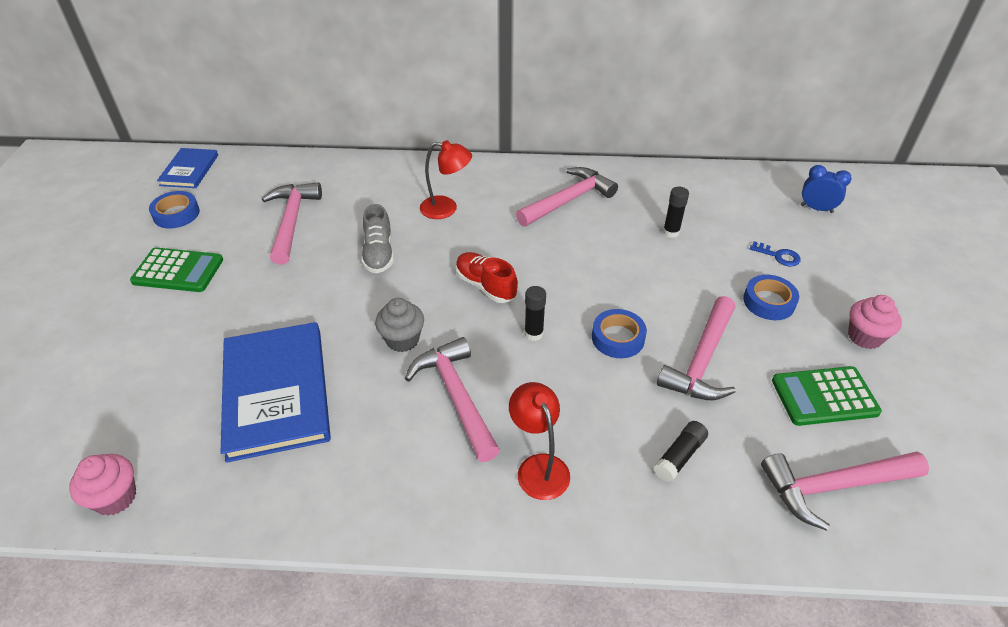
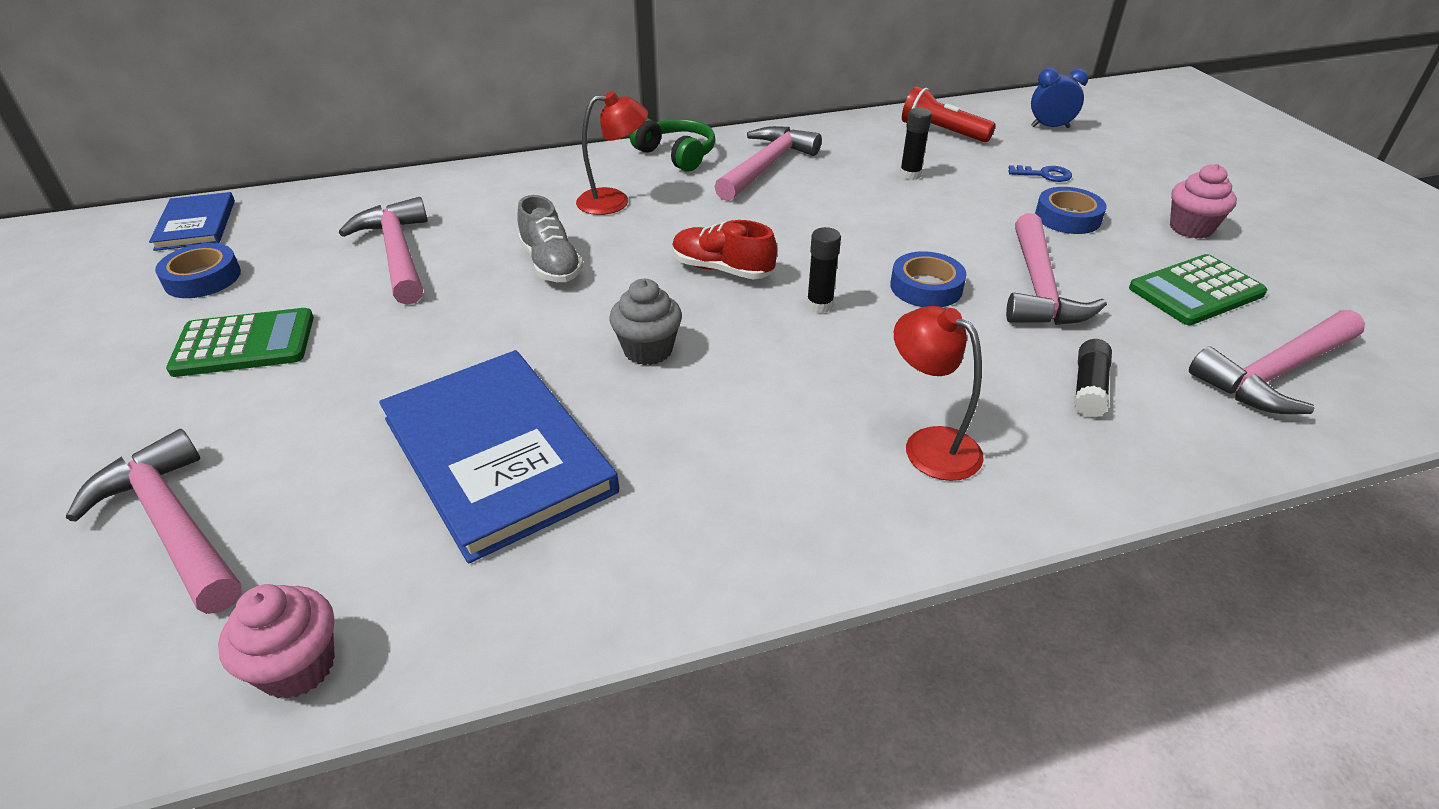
camera: 20 degrees left, 5 degrees down
pink hammer [405,337,500,462] -> pink hammer moved to [66,429,242,614]
none -> green headphones [630,118,715,171]
none -> red flashlight [902,86,996,142]

